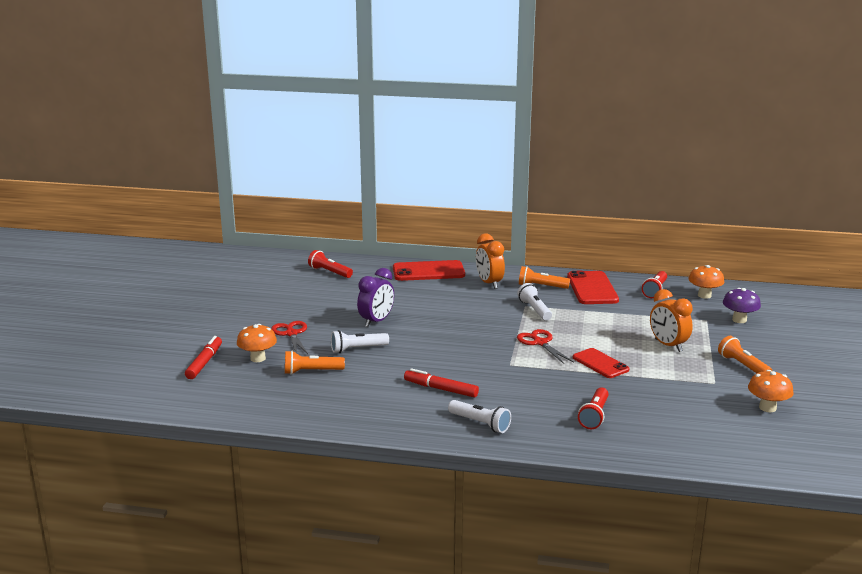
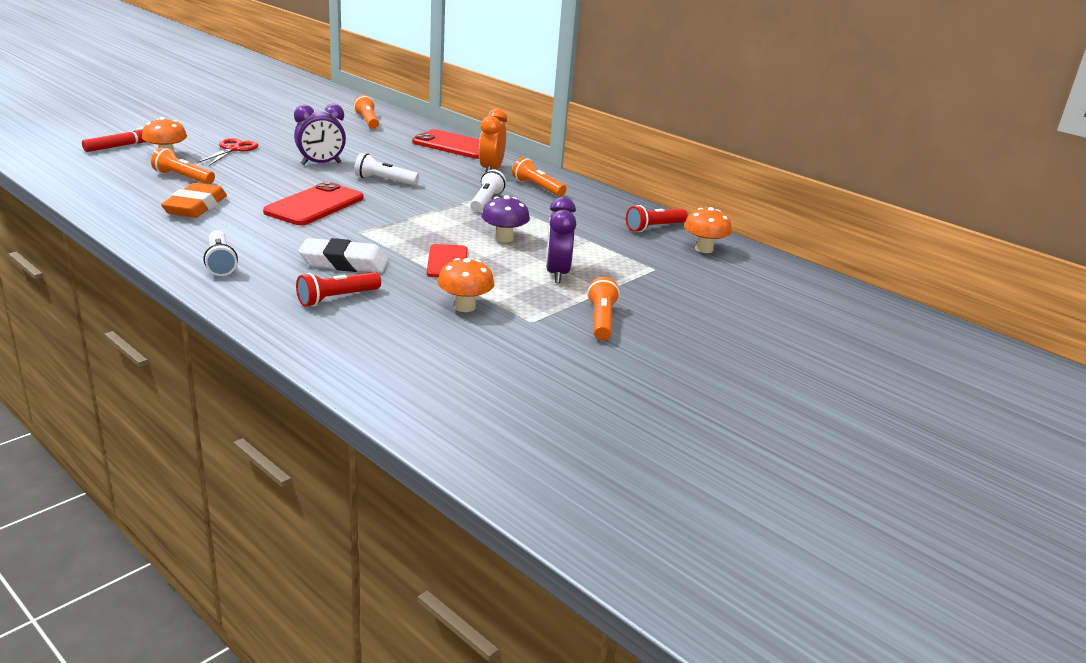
camera: 30 degrees right, 5 degrees up
red flashlight [308,250,353,278] -> orange flashlight [354,95,379,129]
white flashlight [331,330,389,353] -> white flashlight moved to [354,153,419,185]
red marker [404,368,479,398] -> none
red scissors [517,329,574,364] -> none
red phone [567,271,619,304] -> red phone moved to [263,182,363,225]
orange clock [650,289,693,352] -> purple clock [546,197,577,283]
purple mushroom [723,288,761,323] -> purple mushroom moved to [481,195,530,242]
orange mushroom [748,370,794,412] -> orange mushroom moved to [438,258,494,312]
none -> orange eraser [161,183,227,218]
none -> white eraser [298,238,389,273]

